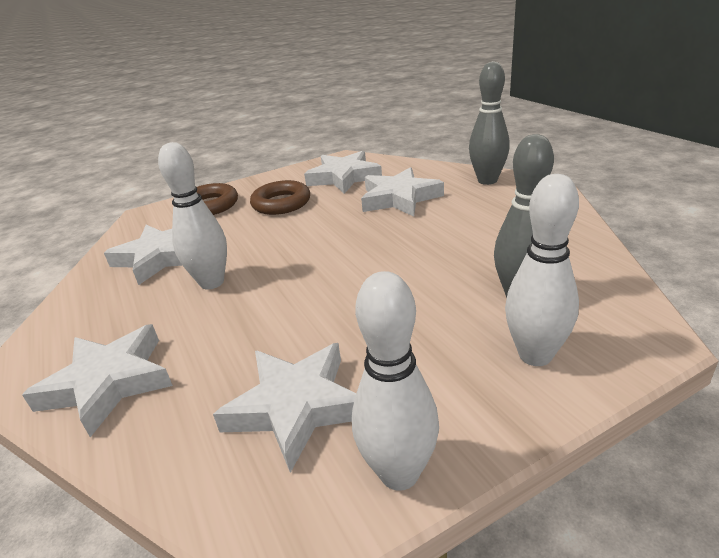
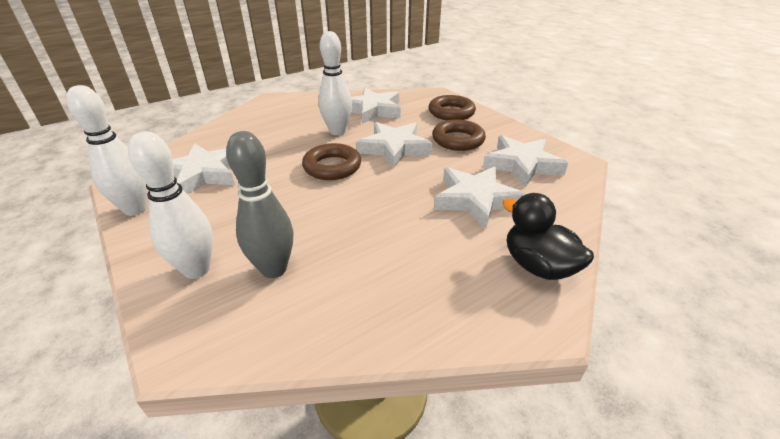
camera: 80 degrees right, 5 degrees up
white star [22,324,173,437] -> white star moved to [357,122,432,168]
grey bowling pin [469,61,510,185] -> black duck [502,193,594,280]
none -> brown ring [302,143,361,180]

